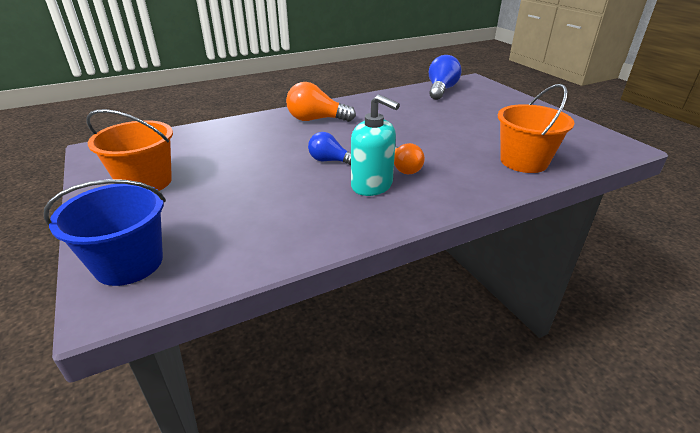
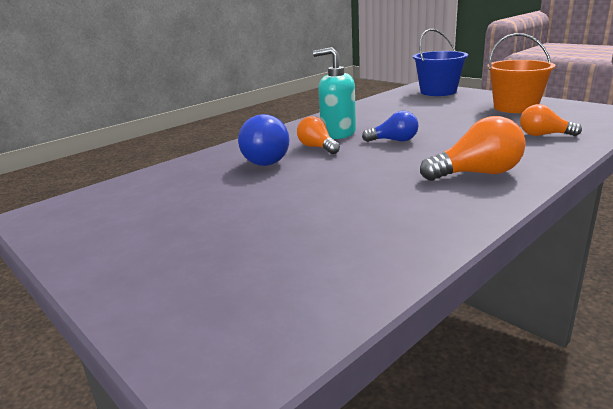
camera: 165 degrees right, 10 degrees down
blue light bulb [429,55,462,100] -> blue light bulb moved to [238,114,289,166]
orange bucket [498,84,575,173] -> none
none -> orange light bulb [520,104,582,136]

